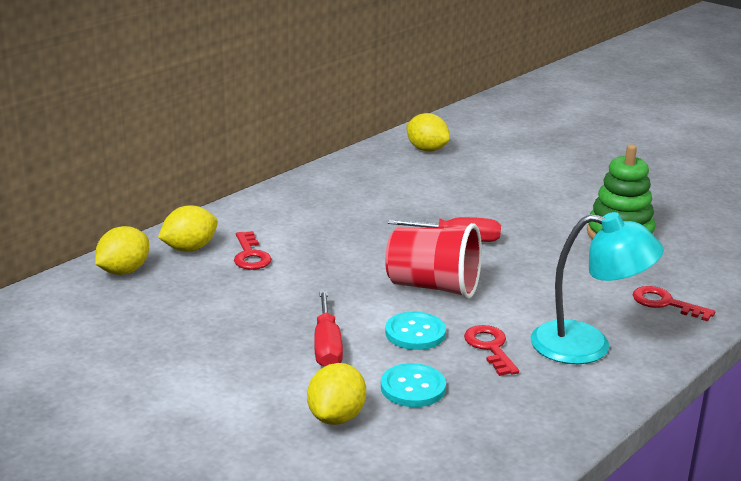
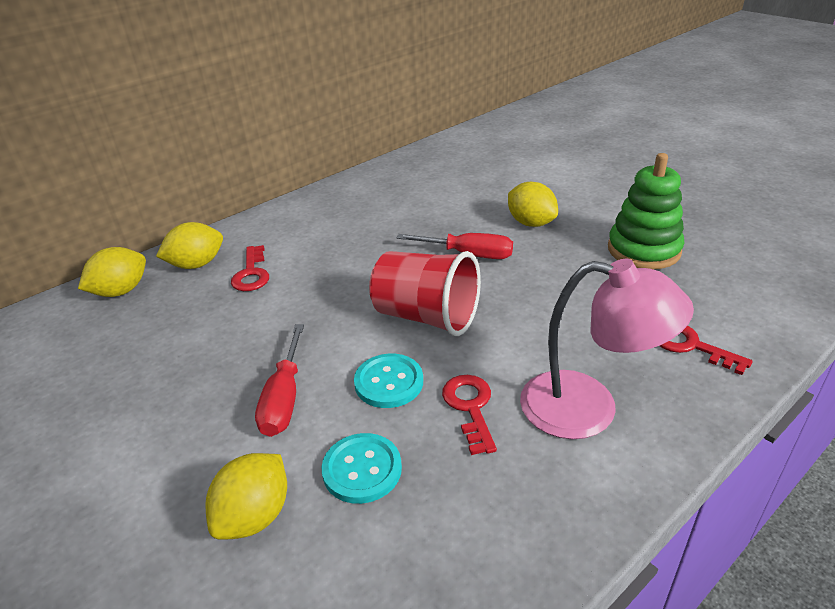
camera: 10 degrees right, 10 degrees up
yellow lemon [406,113,450,152] -> yellow lemon moved to [508,182,558,227]
turquoise lamp [531,212,664,364] -> pink lamp [520,259,694,439]

